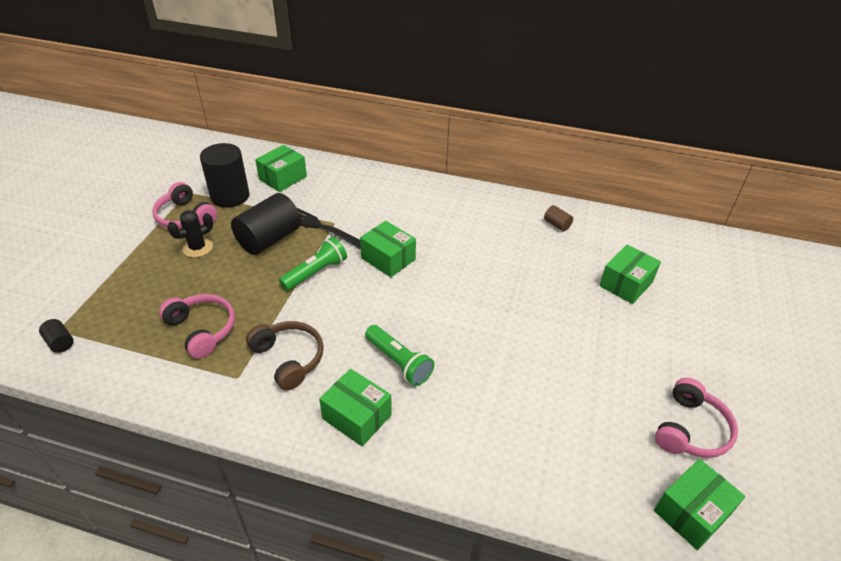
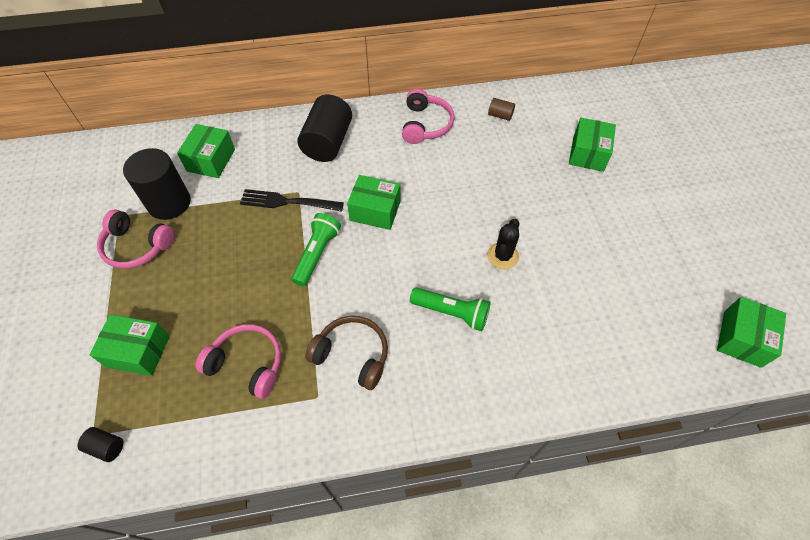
camera: 25 degrees left, 15 degrees up
black cactus [167,210,213,258] -> black cactus moved to [487,219,519,269]
black cylinder [231,193,301,255] -> black cylinder moved to [297,95,352,162]
green box [319,369,392,447] -> green box moved to [89,315,170,376]
pink headphones [655,378,738,458] -> pink headphones moved to [402,89,455,144]

